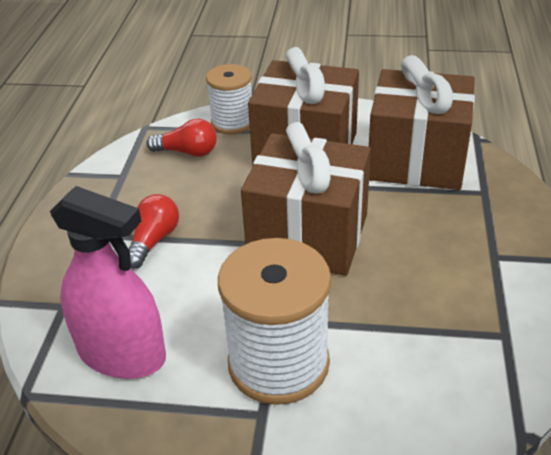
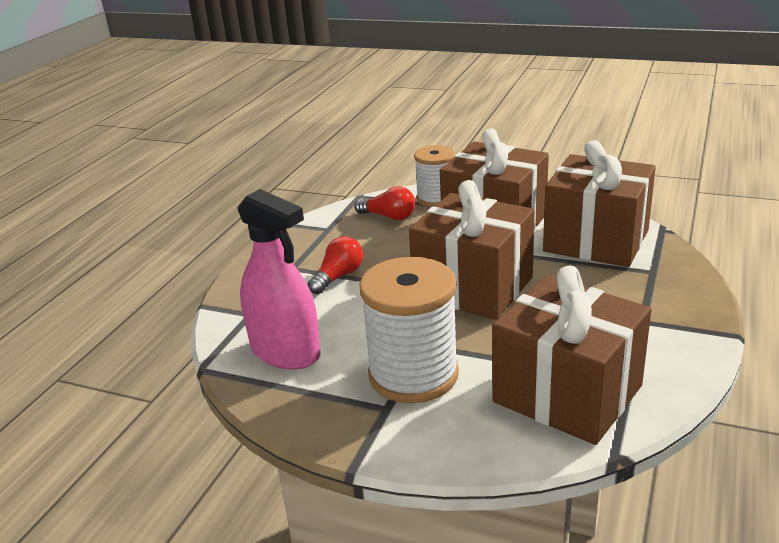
camera: 15 degrees right, 10 degrees down
none -> brown gift [492,265,651,445]

